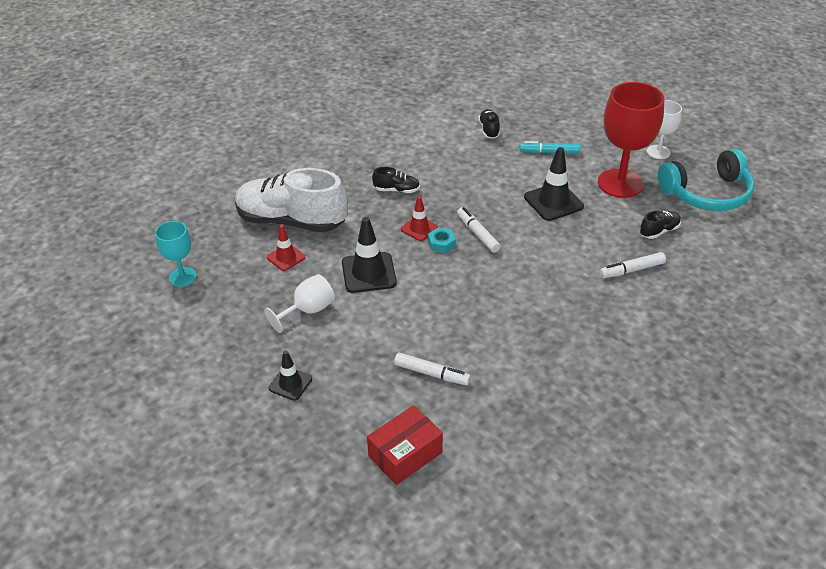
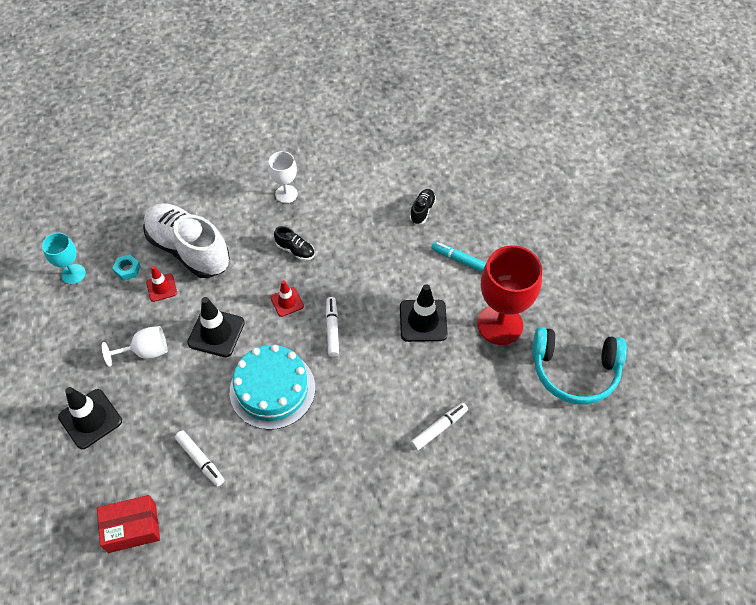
camera: 25 degrees right, 15 degrees up
black traffic cone [269,351,312,401] -> black traffic cone [58,387,122,449], size x1.66
turquoise nut [428,227,456,253] -> turquoise nut moved to [112,254,141,281]
white marker [599,252,666,278] -> white marker turned 135 degrees clockwise [410,403,468,451]
black shoe [640,211,681,239] -> none
white goblet [647,100,682,159] -> white goblet moved to [268,151,298,203]
none -> turquoise cake [230,345,315,430]

